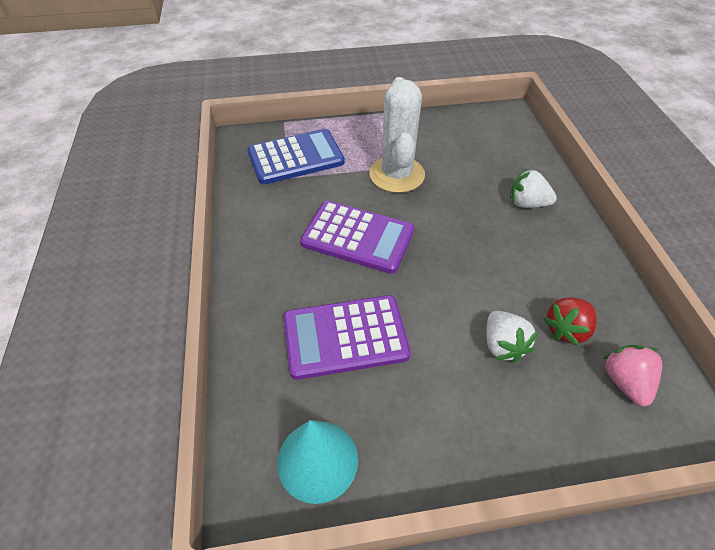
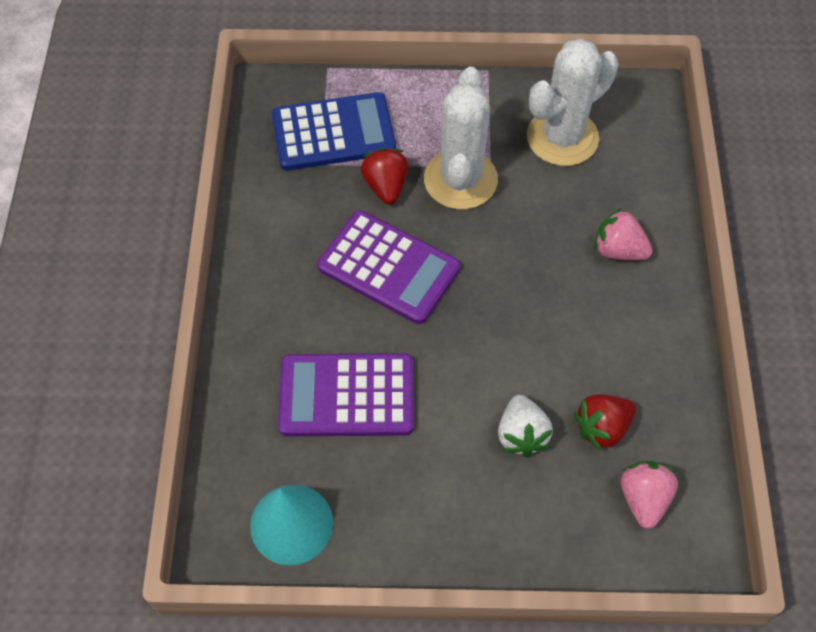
camera: 10 degrees right, 10 degrees up
white strawberry [510,169,557,208] -> pink strawberry [594,208,653,260]
none -> red strawberry [361,148,408,204]
none -> white cactus [527,38,619,166]

